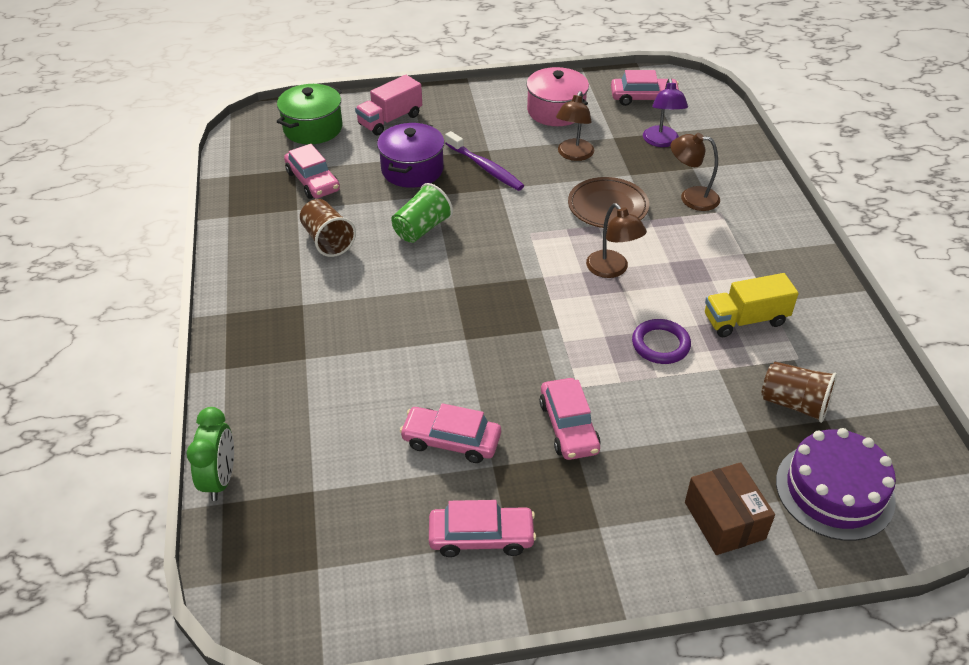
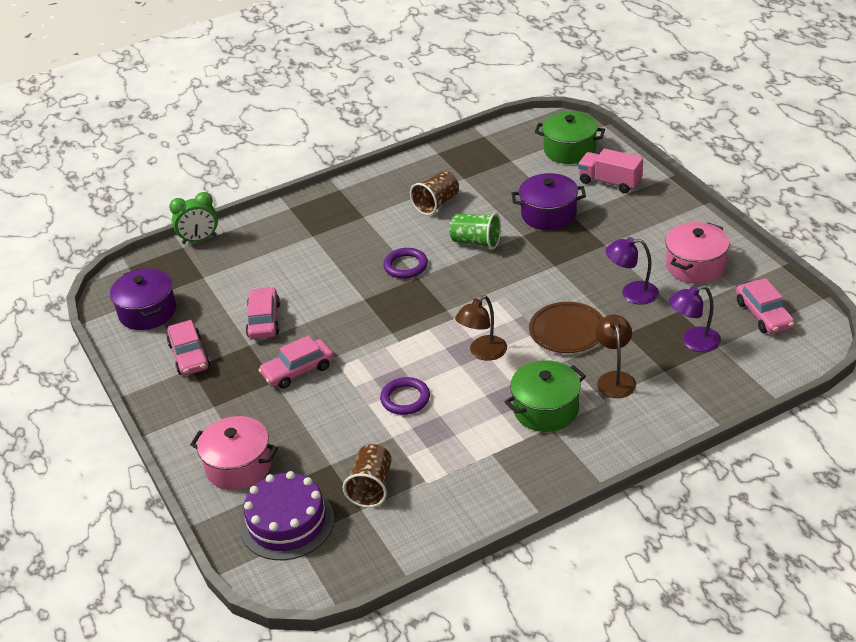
camera: 75 degrees right, 5 degrees down
pink car [284,144,340,199] -> none
purple toothbrush [445,131,524,191] -> none
brown lamp [556,91,594,161] -> purple lamp [606,237,659,305]
brown box [685,462,775,555] -> pink pot [190,416,278,490]
yellow truck [705,273,799,337] -> none
none -> purple pot [110,268,176,330]
none -> purple ring [383,248,428,279]
none -> green pot [505,360,586,432]

